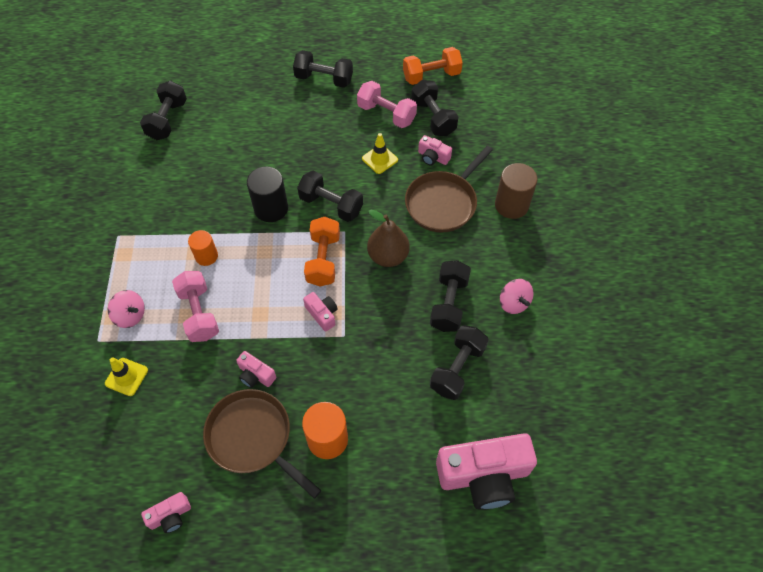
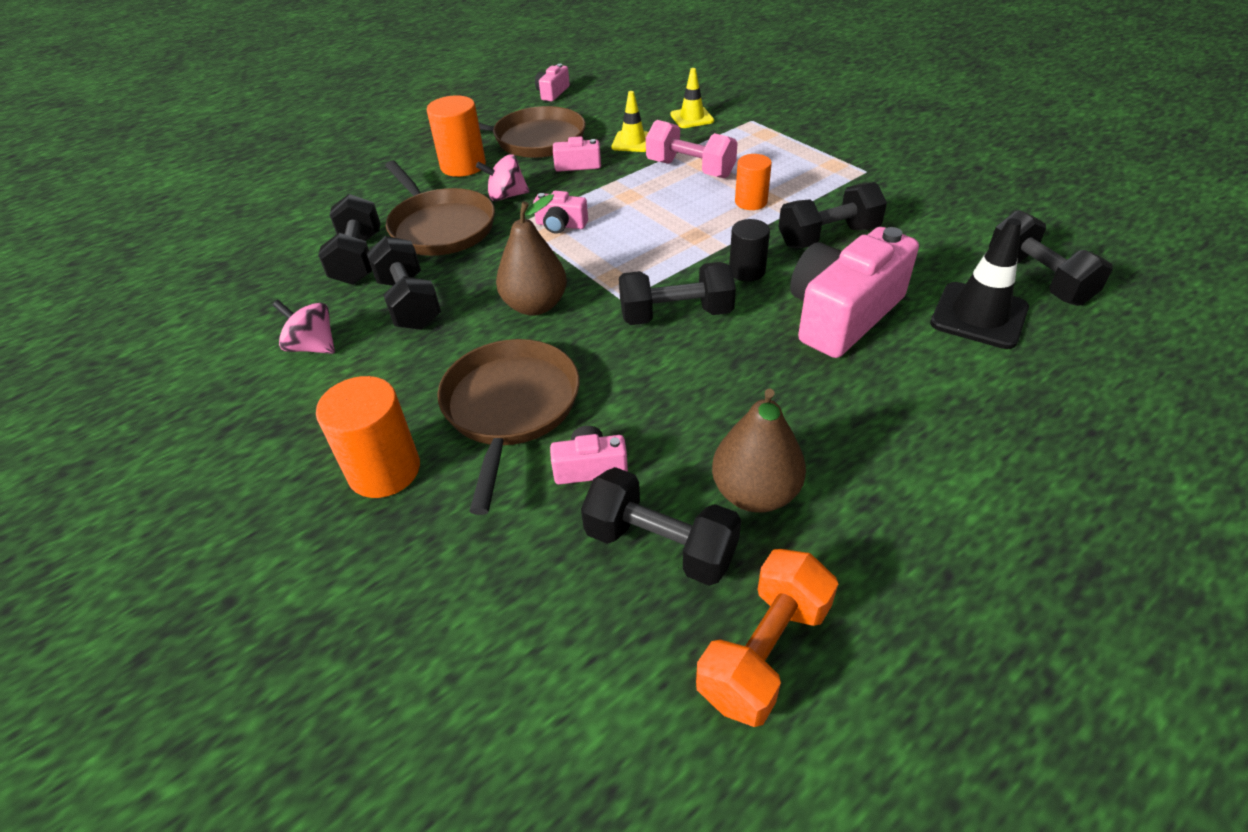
camera: 145 degrees right, 15 degrees down
pink spinning top [108,290,145,328] -> pink spinning top moved to [476,154,529,201]
black cylinder [247,167,288,222] -> black cylinder [729,219,770,282], size x0.64
black dumbbell [293,50,353,88] -> black dumbbell moved to [778,182,887,248]
orange dumbbell [304,217,340,286] -> none
pink dumbbell [357,81,417,128] -> brown pear [712,388,806,513]
yellow traffic cone [362,133,398,174] -> yellow traffic cone moved to [612,91,648,152]
pink camera [436,433,537,510] -> pink camera moved to [790,227,919,358]
brown cylinder [495,163,538,219] -> orange cylinder [316,376,420,498]
none -> brown pan [385,161,495,256]
none -> black traffic cone [930,218,1029,349]

